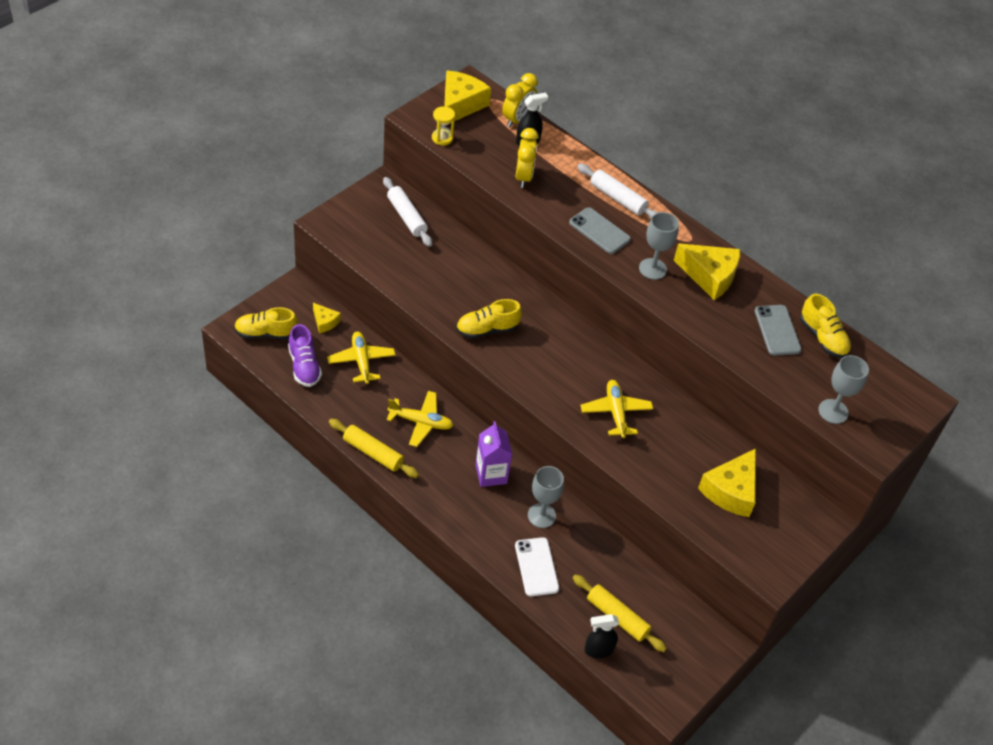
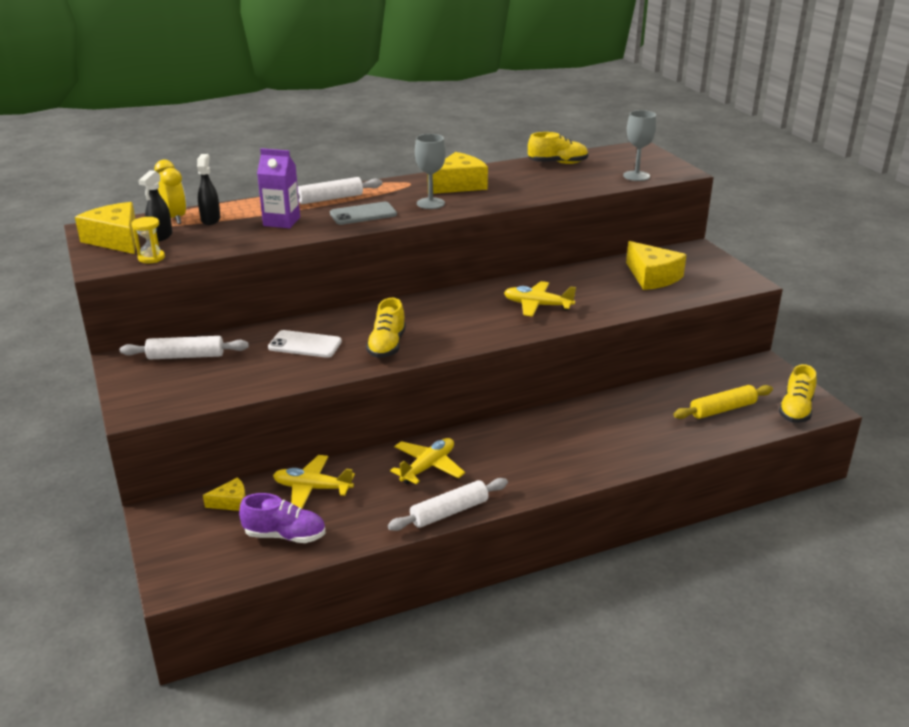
camera: 60 degrees left, 20 degrees down
yellow shoe [234,307,298,340] -> yellow shoe moved to [779,364,816,423]
yellow rolling pin [329,419,419,478] -> white rolling pin [388,478,508,531]
purple carton [475,421,512,487] -> purple carton moved to [257,148,300,228]
yellow clock [515,128,539,188] -> none
white phone [515,537,559,597] -> white phone moved to [268,330,342,358]
grey goblet [528,466,564,528] -> none
black spray bottle [584,614,619,658] -> black spray bottle moved to [139,170,173,242]
grey phone [755,305,802,356] -> none

